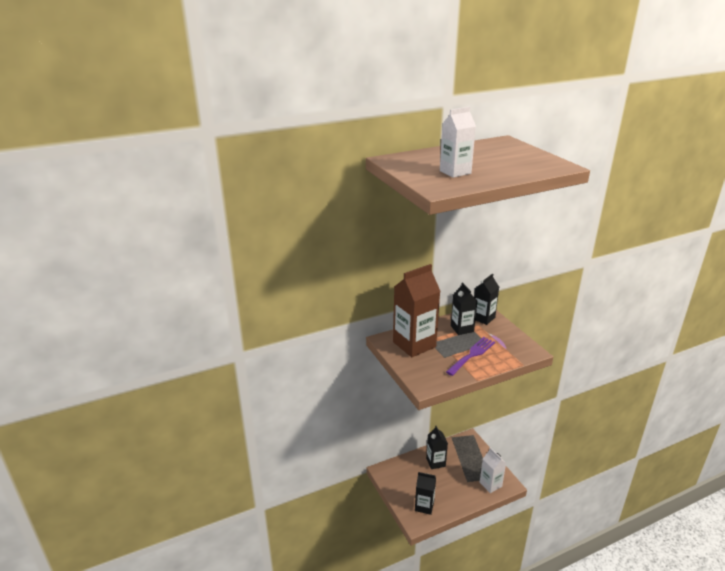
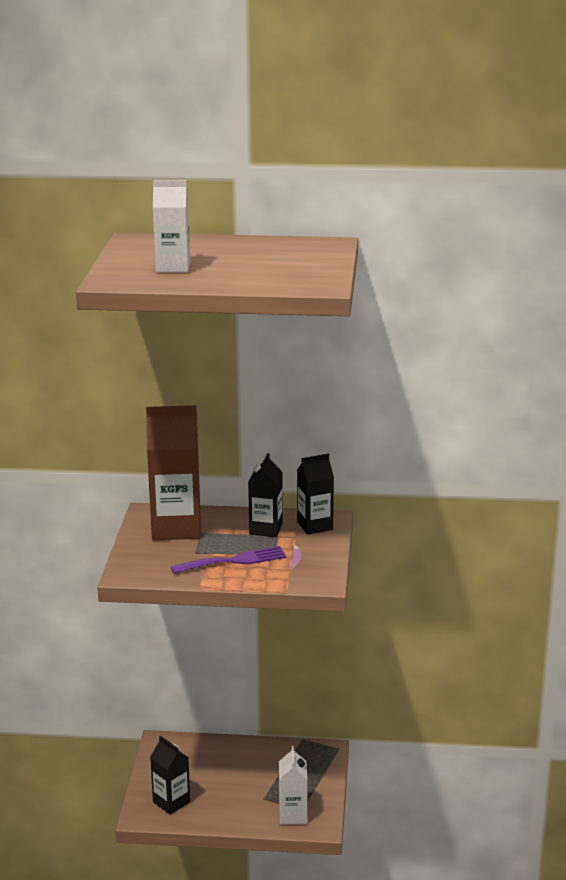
camera: 30 degrees right, 5 degrees down
black carton [426,426,448,469] -> none

